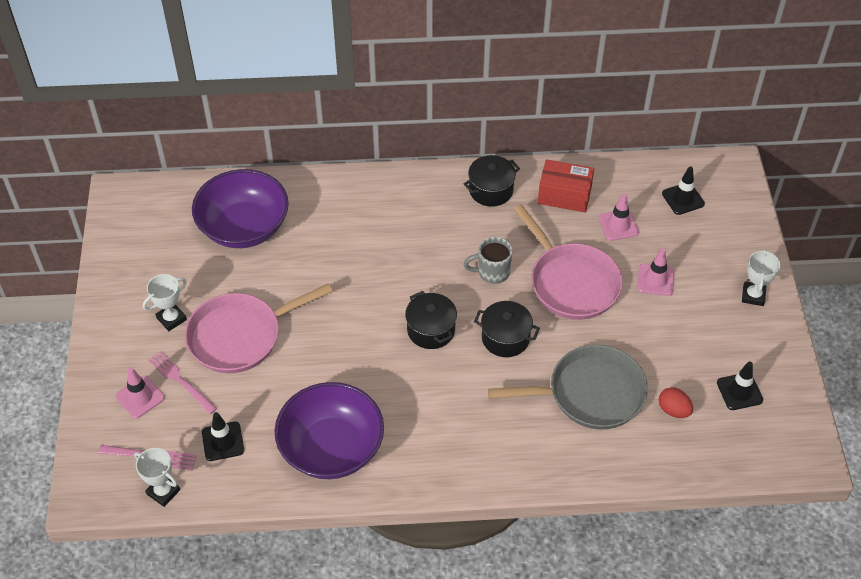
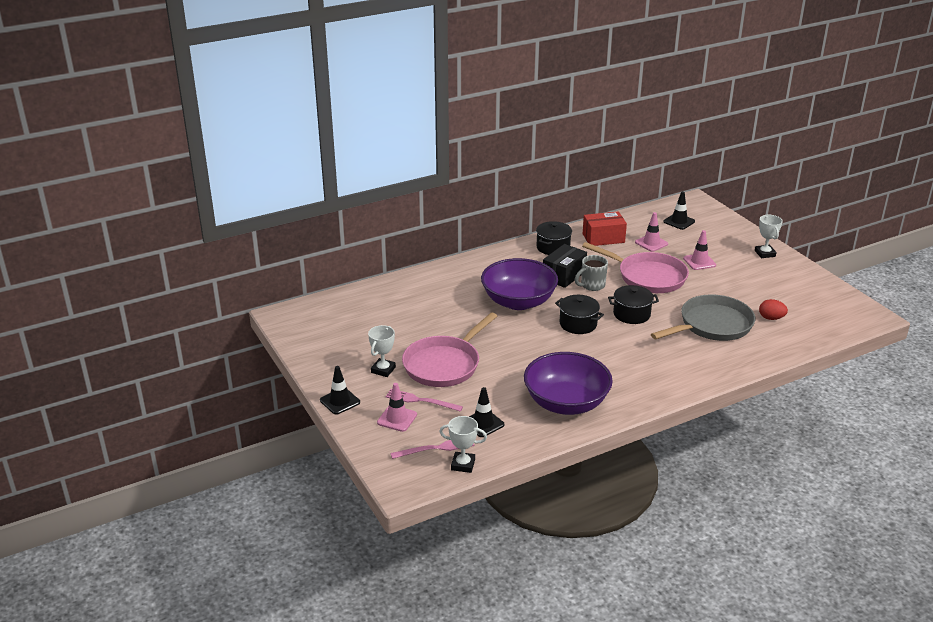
camera: 25 degrees left, 20 degrees down
purple bowl [192,169,289,248] -> purple bowl moved to [481,258,558,310]
black traffic cone [717,361,763,410] -> black traffic cone moved to [320,366,360,415]
none -> black box [543,244,587,288]

